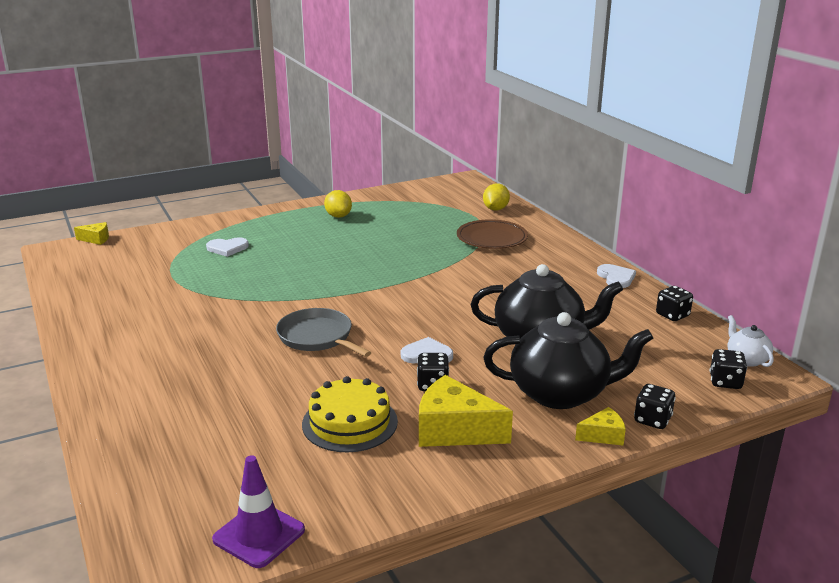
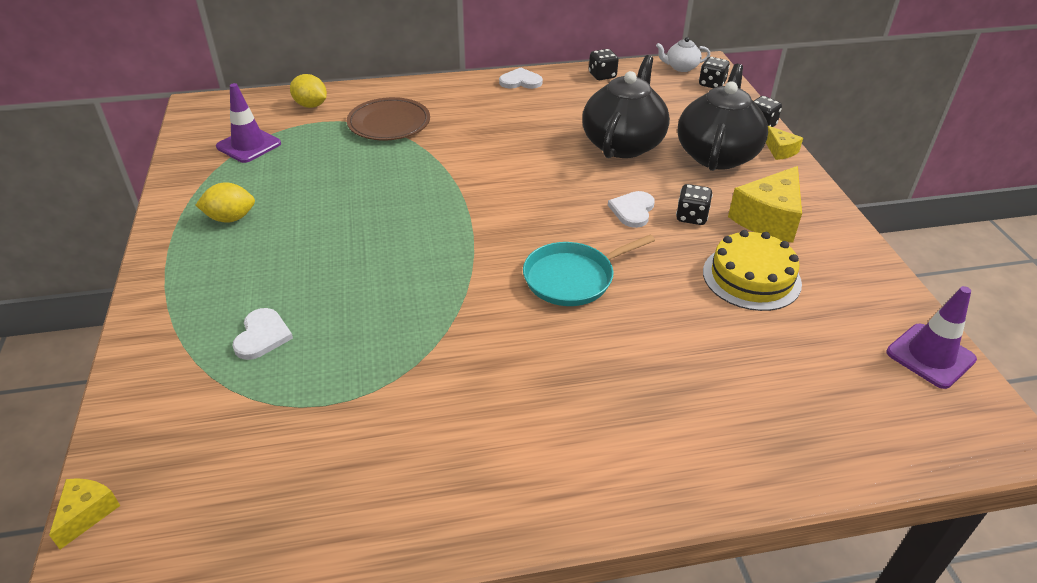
camera: 75 degrees left, 15 degrees up
grey pan [276,308,371,357] -> turquoise pan [523,235,655,306]
yellow cheese [575,407,626,446] -> yellow cheese turned 150 degrees clockwise [766,126,803,160]
none -> purple traffic cone [216,83,281,163]

